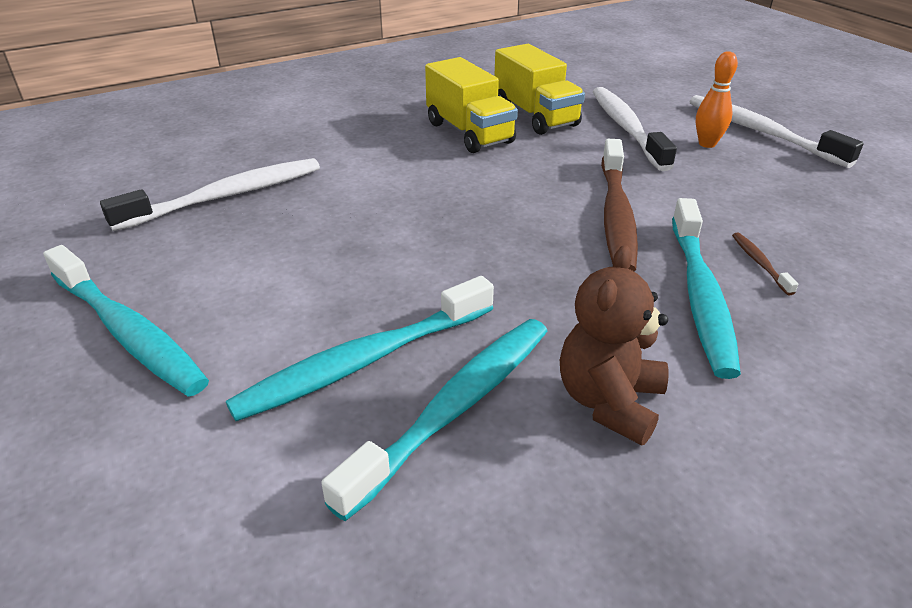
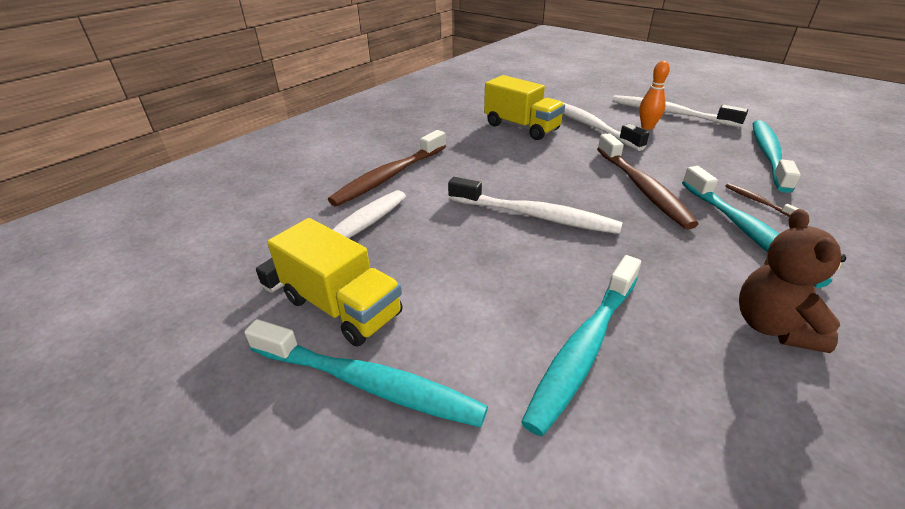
camera: 20 degrees left, 0 degrees up
turquoise toothbrush [321,319,548,521] -> turquoise toothbrush moved to [753,120,801,193]
yellow truck [425,57,518,153] -> yellow truck moved to [267,218,403,346]
none -> brown toothbrush [328,130,446,206]
none -> white toothbrush [448,177,623,234]

